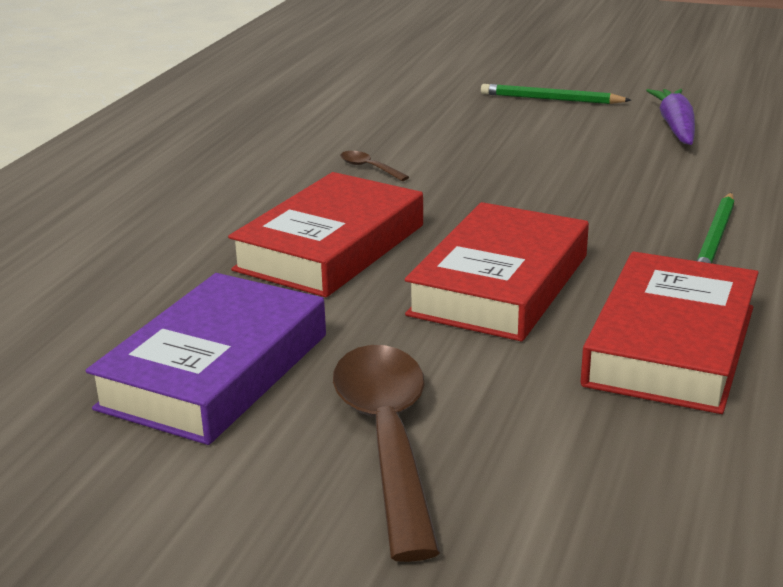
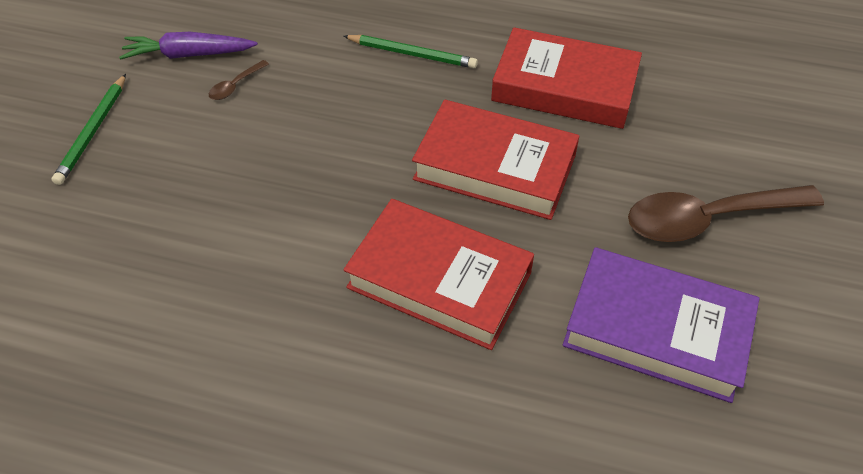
camera: 95 degrees left, 25 degrees up
brown spoon [340,151,409,181] -> brown spoon moved to [209,60,269,100]

